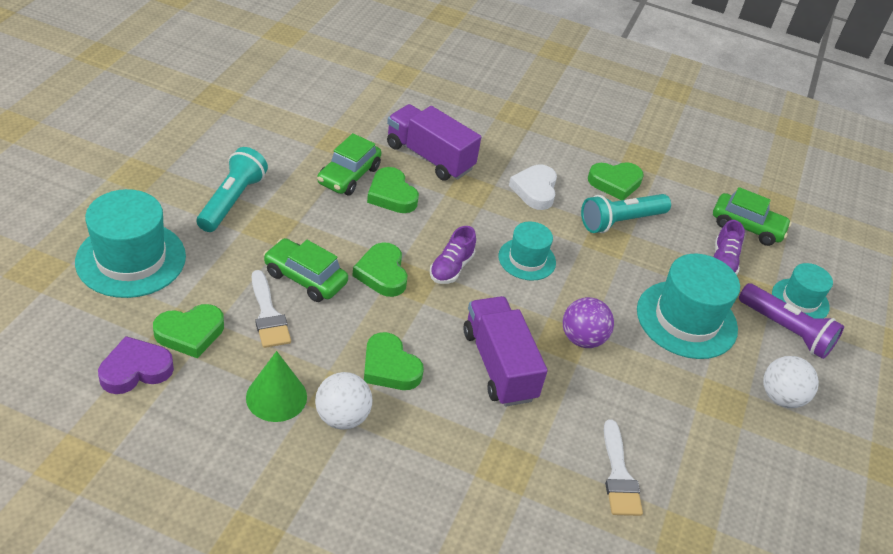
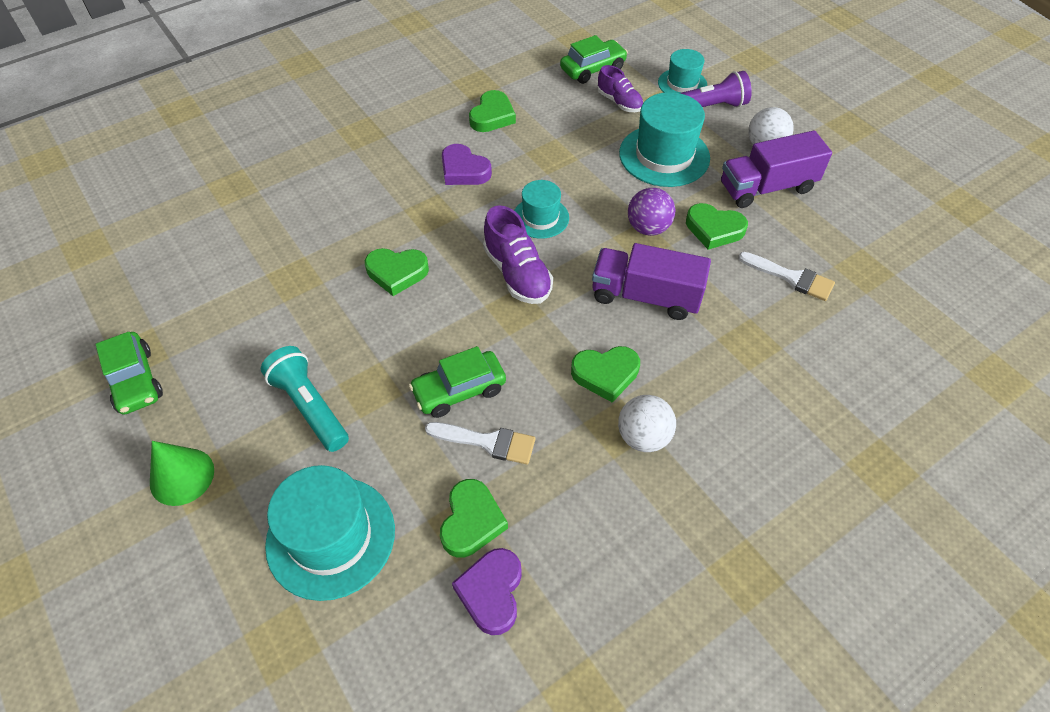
camera: 50 degrees left, 10 degrees up
green cone [246,351,307,422] -> green cone moved to [150,441,214,506]
green car [317,133,381,195] -> green car moved to [95,332,163,415]
green heart [352,242,407,297] -> green heart moved to [686,203,748,250]
purple truck [387,104,481,181] -> purple truck moved to [721,130,832,208]
purple shoe [430,226,476,284] -> purple shoe [483,205,553,304], size x1.53
white heart [509,164,557,210] -> purple heart [442,144,492,185]
turquoise flashlight [581,194,671,233] -> none

